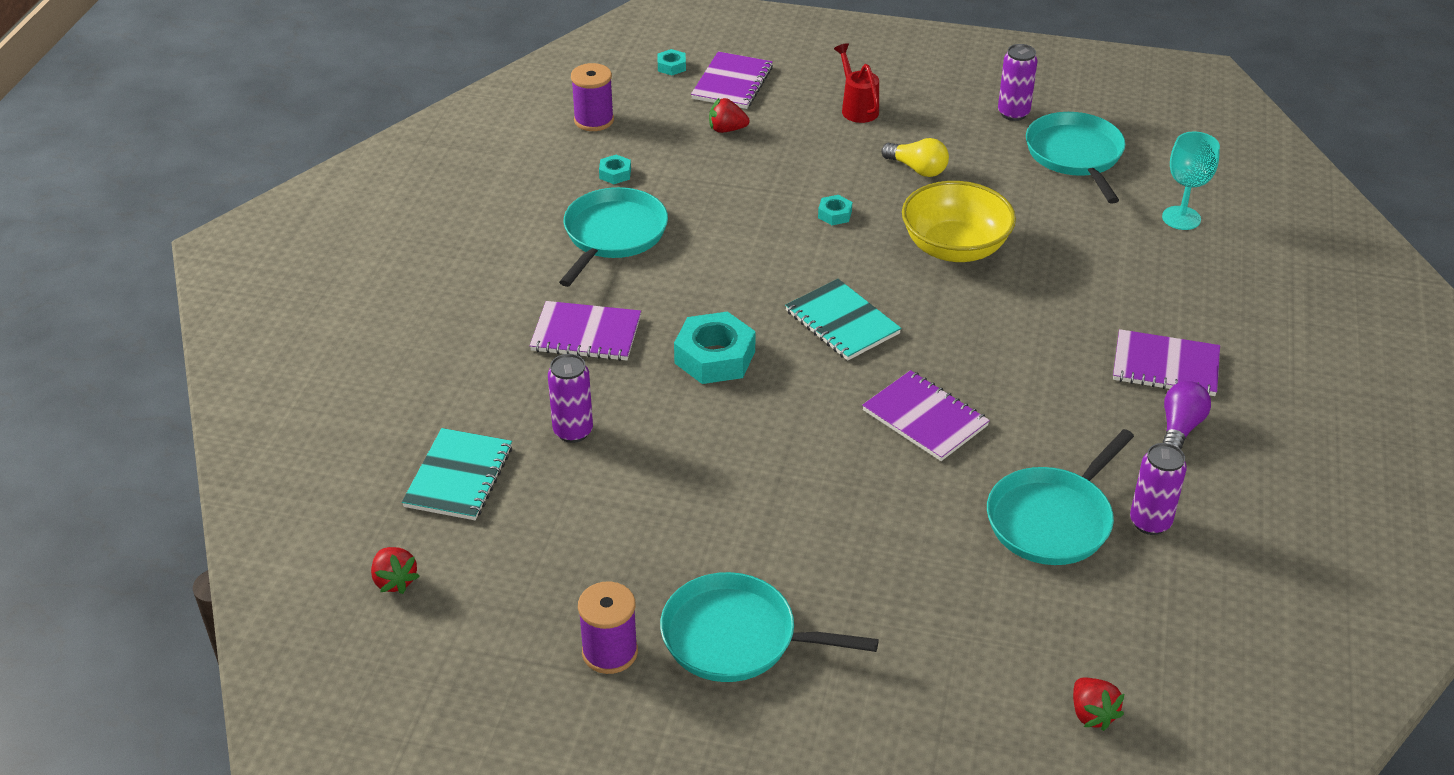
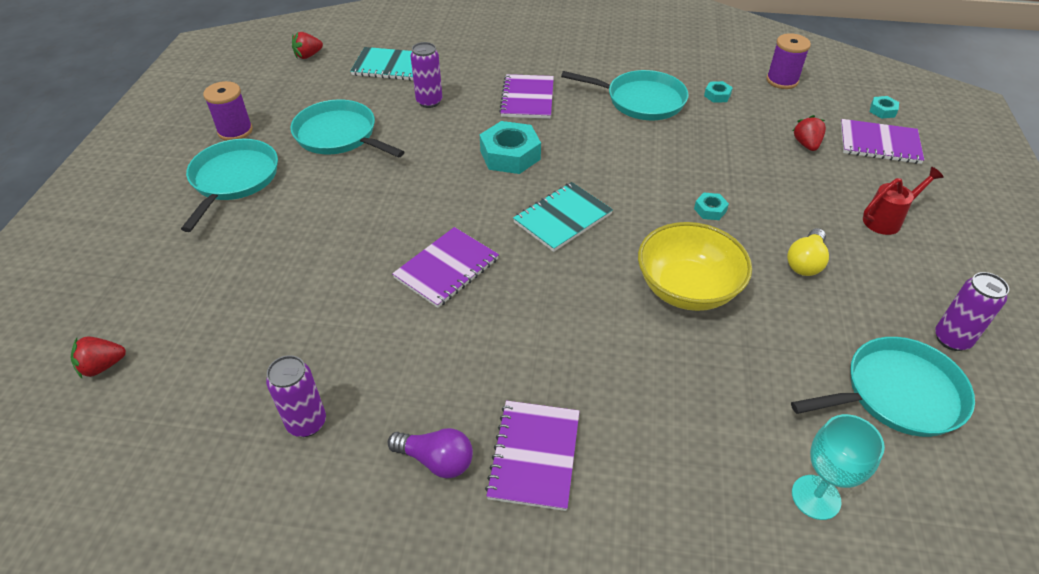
camera: 85 degrees right, 5 degrees up
turquoise pan [987,429,1134,565] -> turquoise pan moved to [290,99,404,158]

